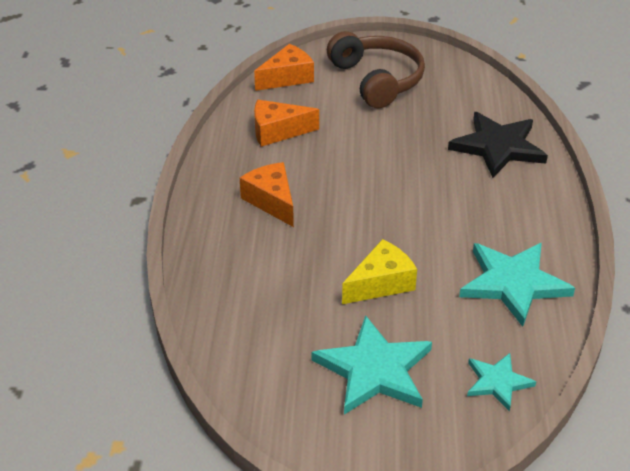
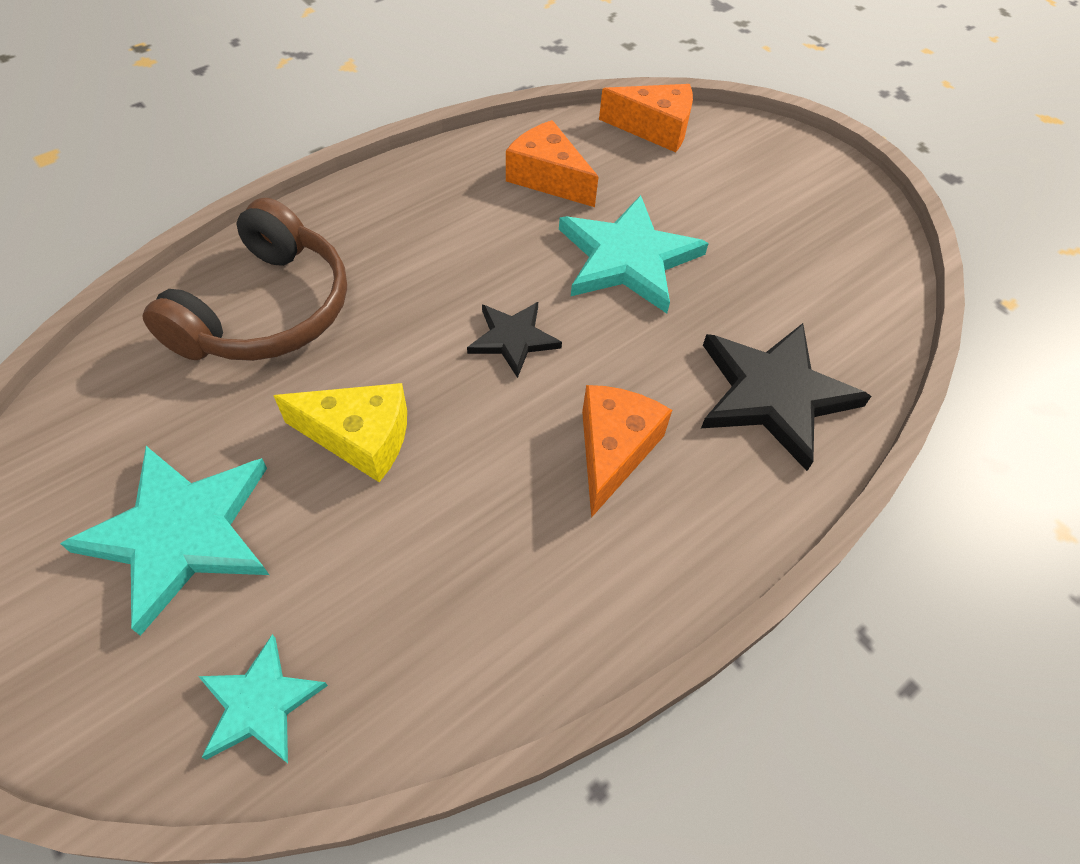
camera: 45 degrees right, 15 degrees up
orange cheese [240,162,294,227] -> orange cheese moved to [582,385,672,518]
brown headphones [327,31,425,108] -> brown headphones moved to [142,198,347,361]
turquoise star [459,243,575,327] -> turquoise star moved to [559,195,709,313]
none -> black star [467,302,562,378]

